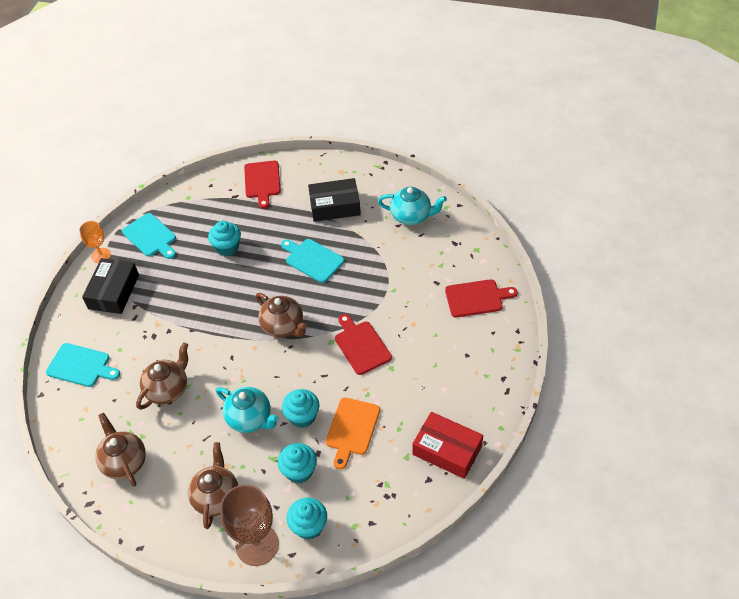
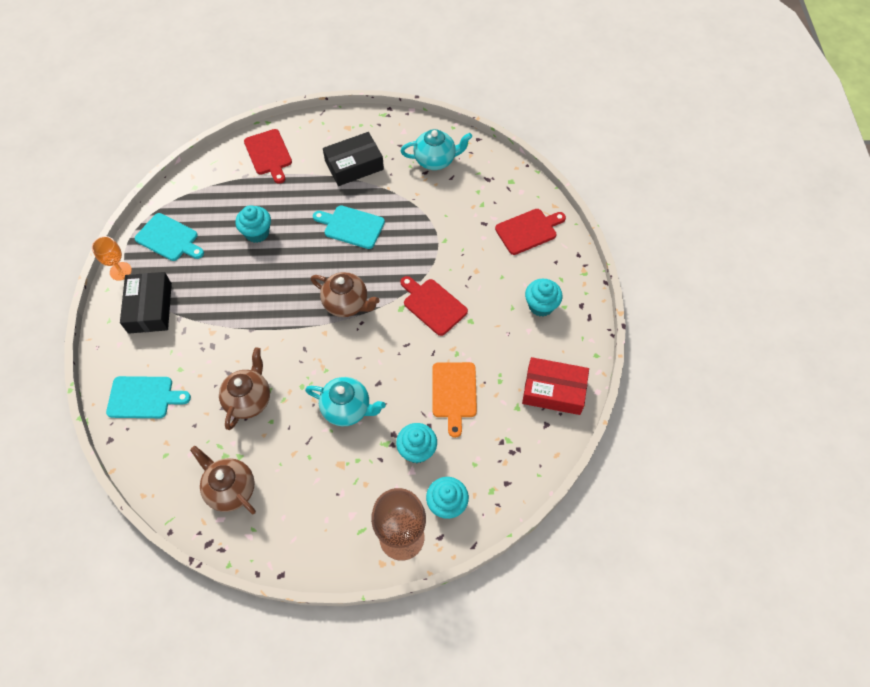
camera: 20 degrees left, 10 degrees up
brown teapot [188,442,238,529] -> none
turquoise cupcake [282,389,319,428] -> turquoise cupcake moved to [525,279,563,317]

